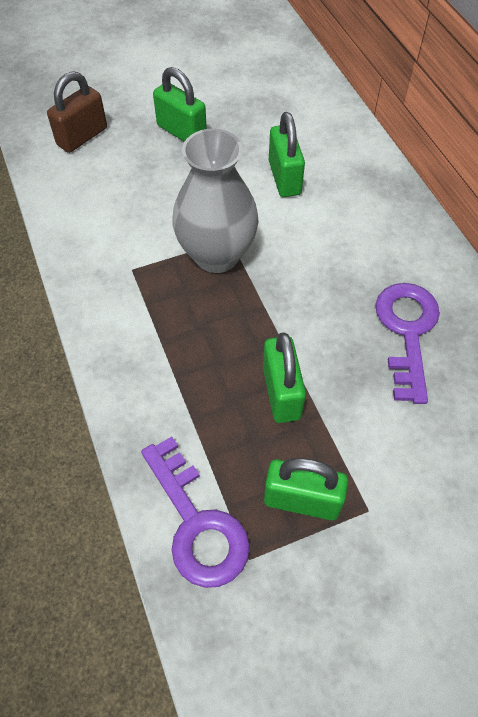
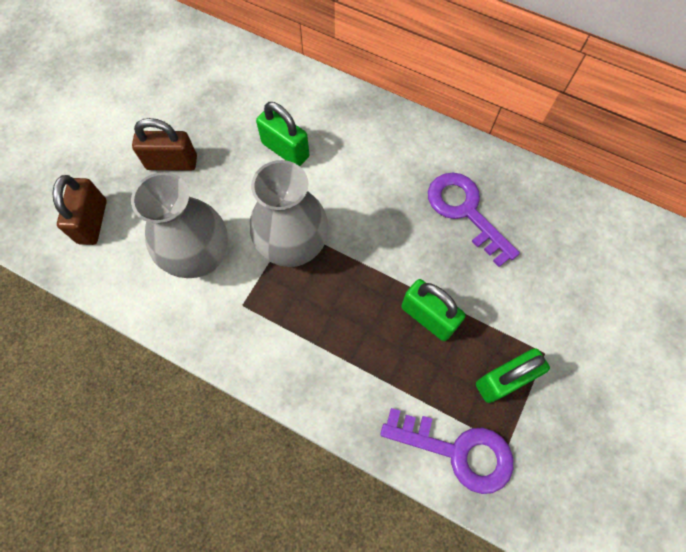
camera: 40 degrees left, 10 degrees up
green padlock [153,67,207,142] -> brown padlock [132,118,197,171]
none -> grey vase [131,172,228,278]

